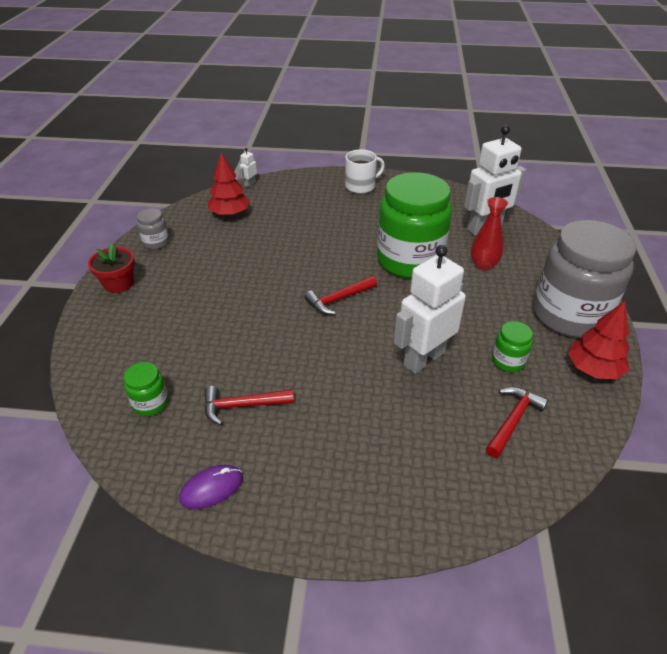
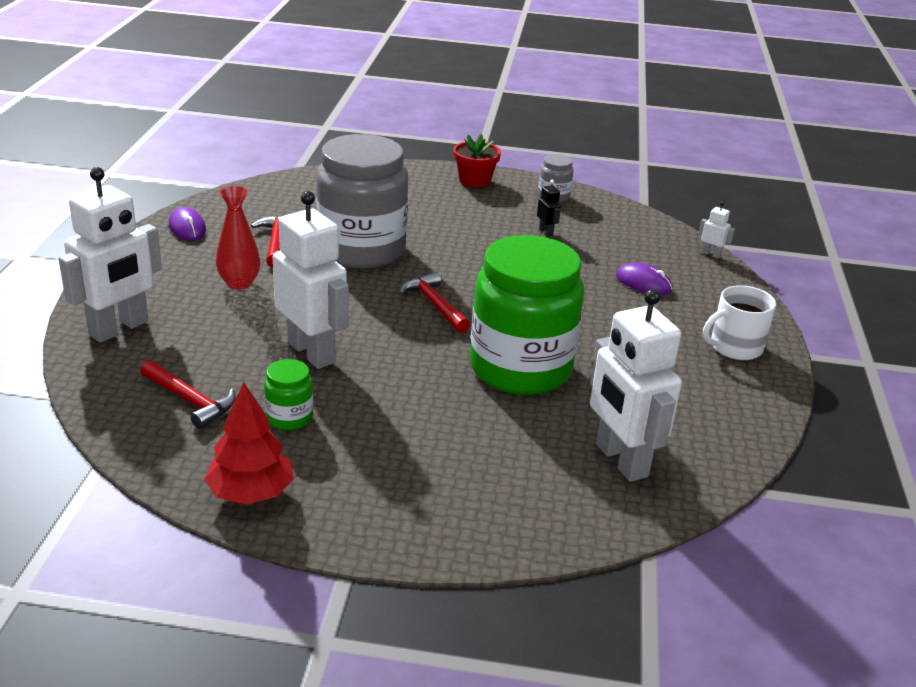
camera: 90 degrees right, 10 degrees down
green jar [124,362,169,416] -> none
red tree [208,152,250,216] -> none
white mug [345,149,385,194] -> white mug turned 90 degrees clockwise [703,285,776,360]
red vase [471,197,508,271] -> red vase moved to [216,186,260,290]
grey jar [533,220,636,338] -> grey jar moved to [316,134,408,269]
none -> white robot [59,167,162,343]
none -> black robot [537,179,561,237]
none -> purple mouse [616,263,673,295]

